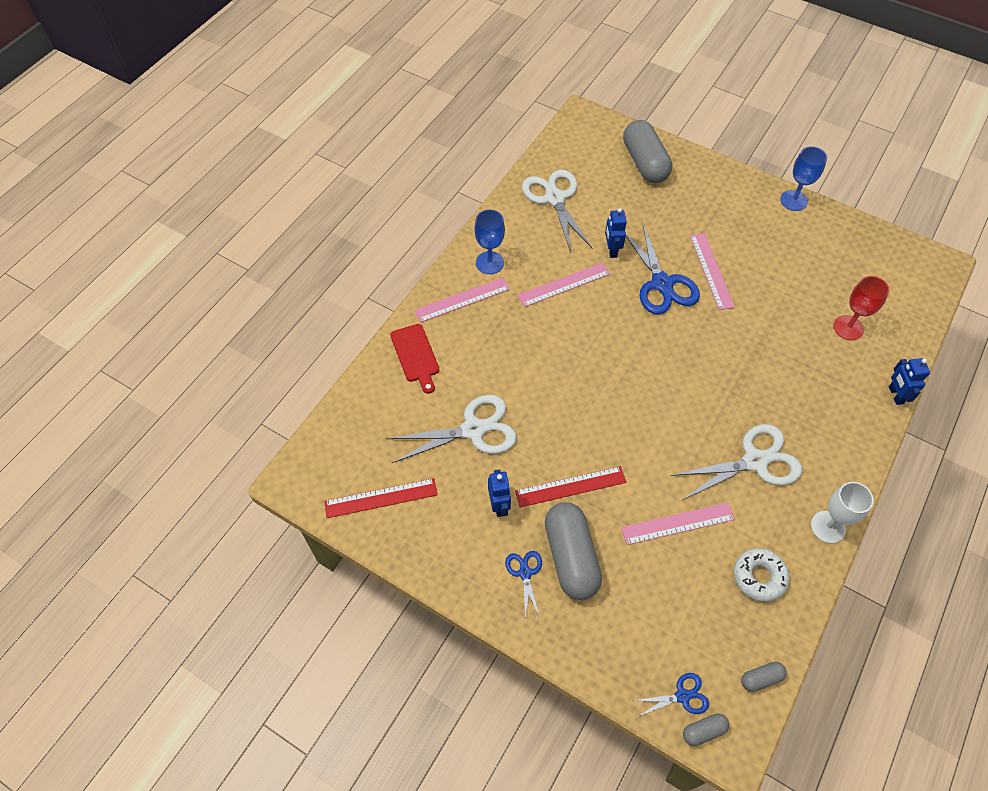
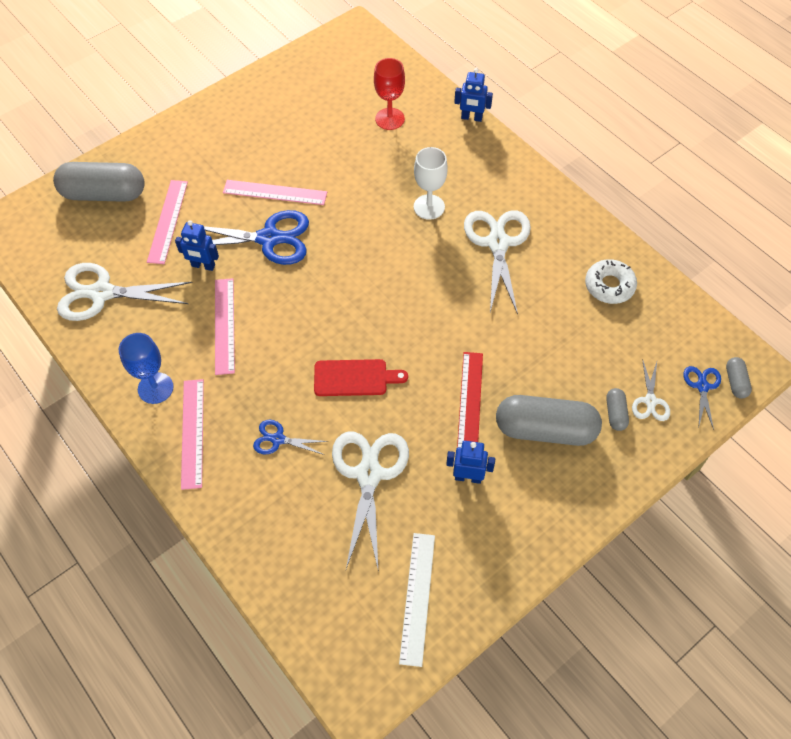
camera: 70 degrees left, 0 degrees up
red ruler [324,478,438,518] -> white ruler [399,533,435,667]
red cutting board [390,324,439,394] -> red cutting board moved to [314,359,408,396]
blue scissors [505,551,542,619] -> blue scissors moved to [253,420,328,455]
pink ruler [621,503,735,545] -> pink ruler moved to [147,180,188,264]
grey capsule [741,662,787,692] -> grey capsule moved to [606,388,629,431]
blue goblet [780,146,827,211] -> none
white goblet [811,482,874,543] -> white goblet moved to [414,147,448,220]
none -> white scissors [632,359,670,421]

